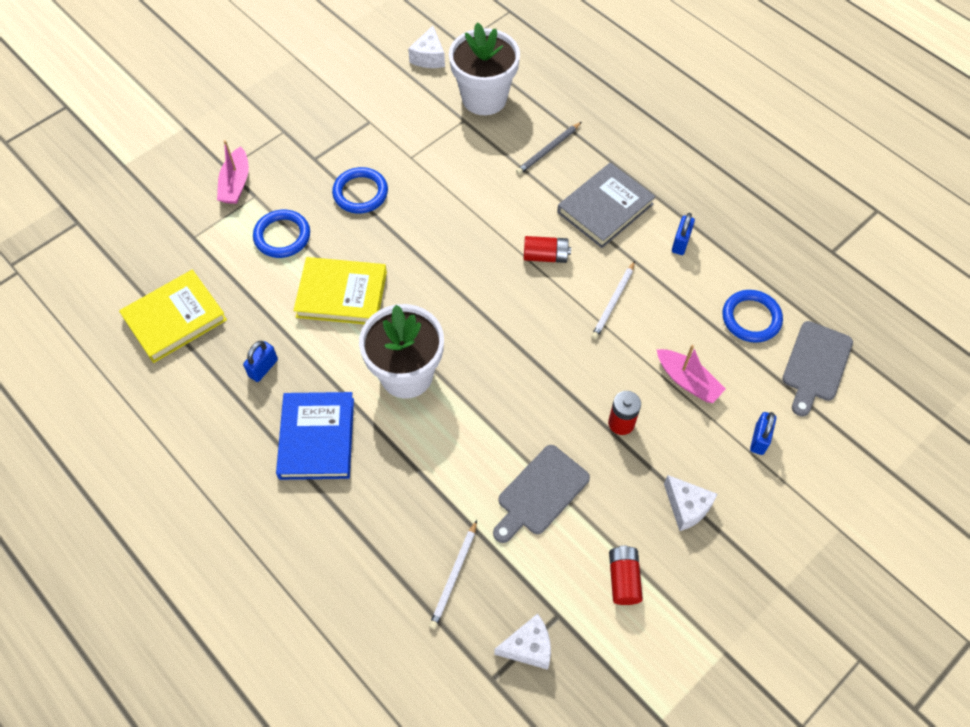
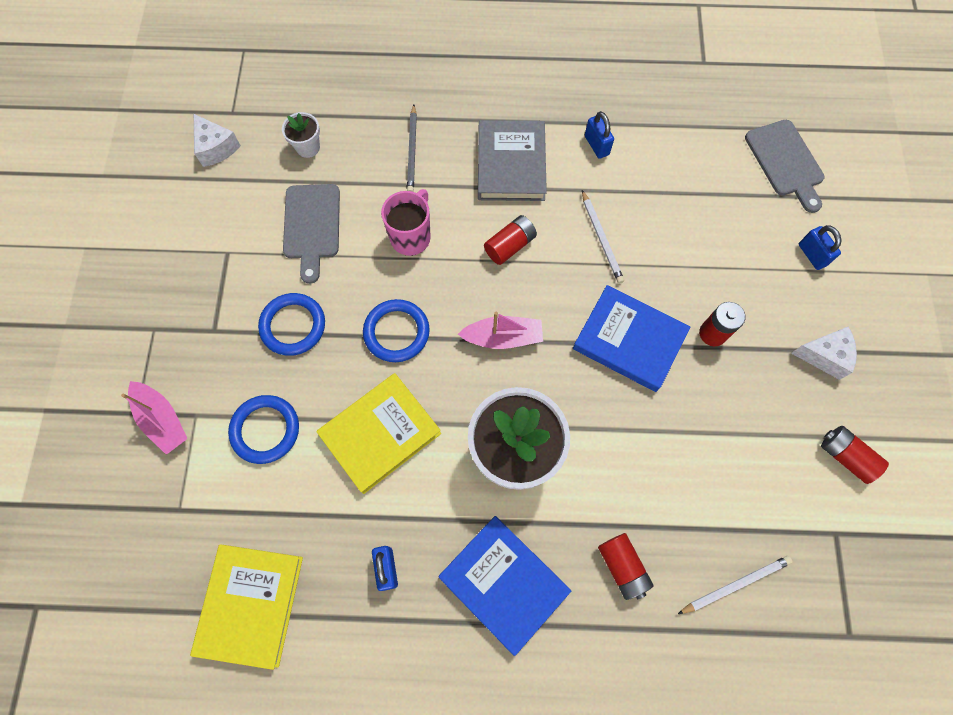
camera: 45 degrees left, 10 degrees up
white pencil [429,520,477,629] -> white pencil turned 90 degrees counterclockwise [678,556,792,614]
white flower pot [449,22,520,115] -> white flower pot [282,112,320,158], size x0.46
grey cutting board [493,445,590,543] -> grey cutting board moved to [283,184,340,284]
white cheese [494,613,551,670] -> none
pink boat [657,345,726,403] -> pink boat moved to [458,312,543,349]
blue ring [722,290,783,343] -> blue ring moved to [363,299,430,362]
none -> pink mug [381,189,431,256]
none -> blue book [573,285,690,392]
none -> red battery [598,533,653,600]

